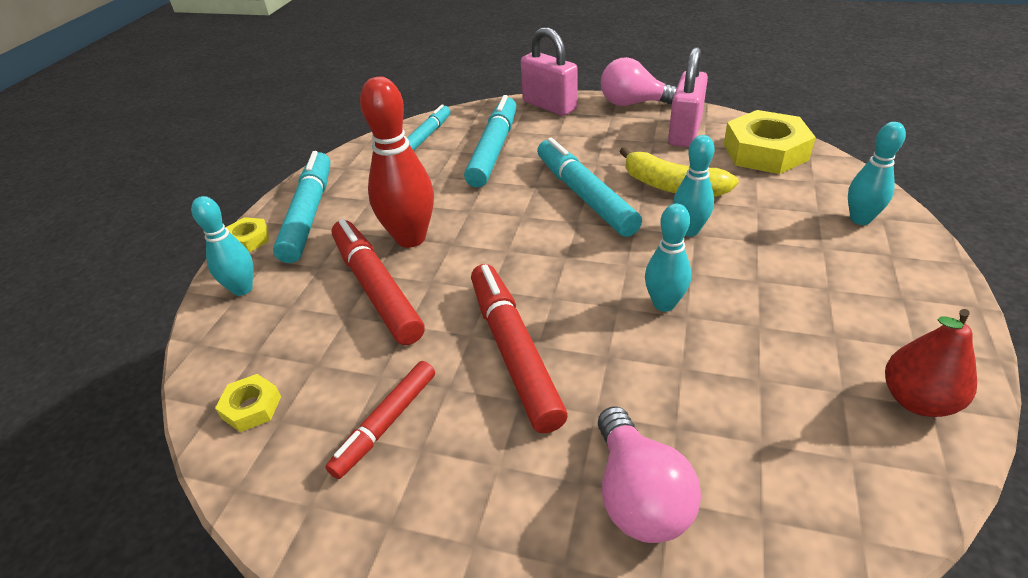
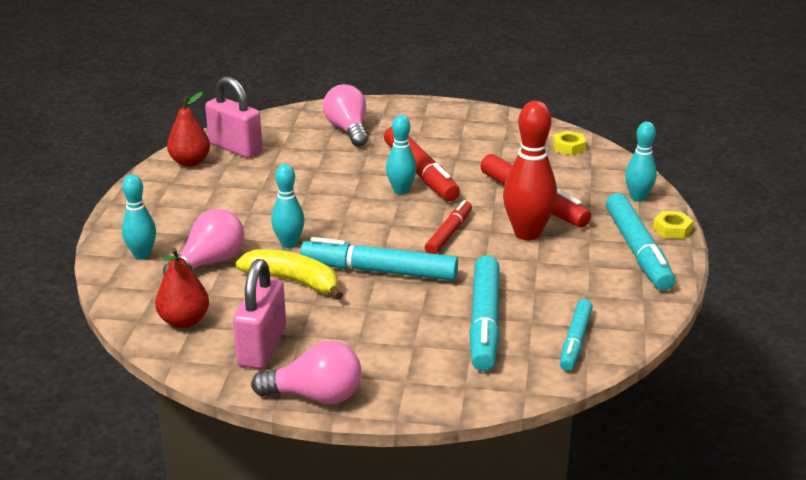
camera: 170 degrees right, 10 degrees down
red marker [325,361,435,479] -> red marker moved to [425,200,472,254]
pink padlock [521,27,578,116] -> pink padlock moved to [205,76,262,158]
turquoise marker [537,138,642,237] -> turquoise marker turned 135 degrees clockwise [300,237,458,281]
turquoise bowling pin [645,204,691,312] -> turquoise bowling pin moved to [386,115,417,194]
yellow nut [724,110,816,174] -> red pear [155,248,209,328]
none -> pink light bulb [163,209,245,275]

